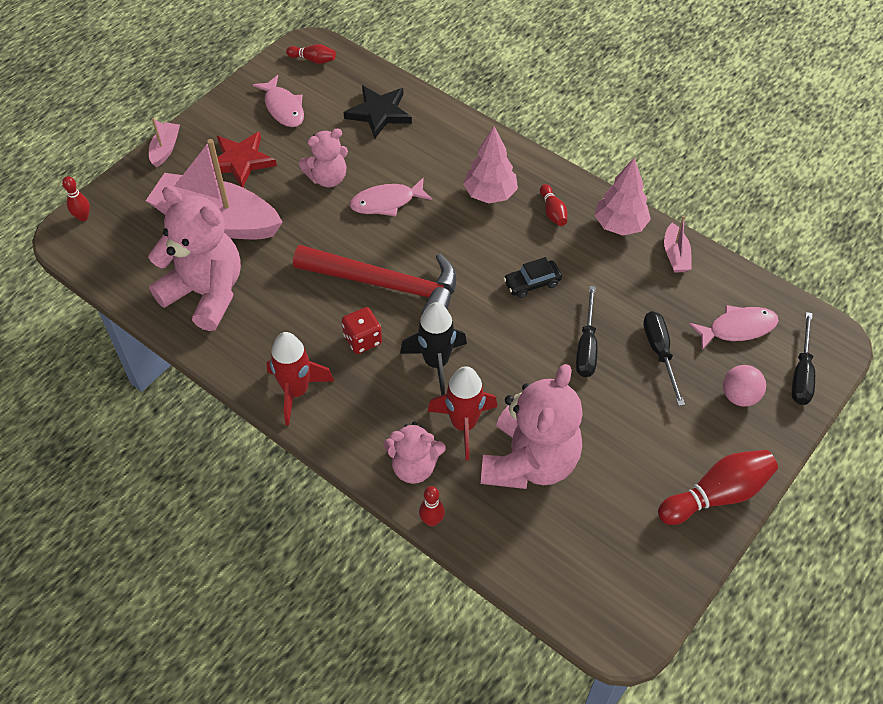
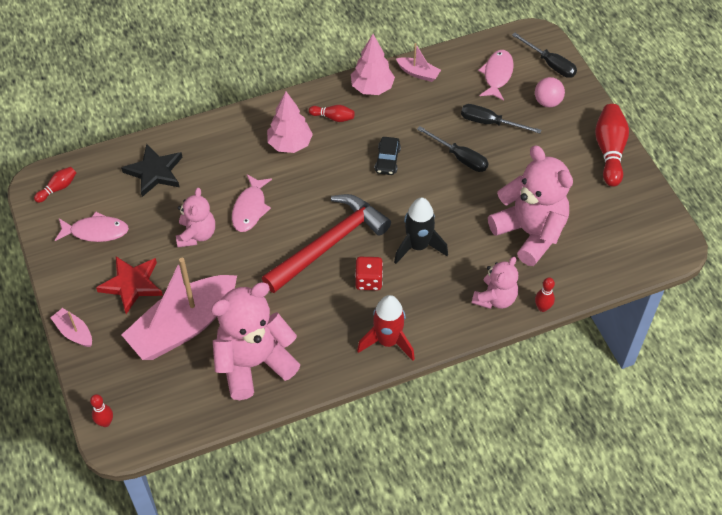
camera: 60 degrees left, 0 degrees up
red rocket [428,366,497,460] -> none

